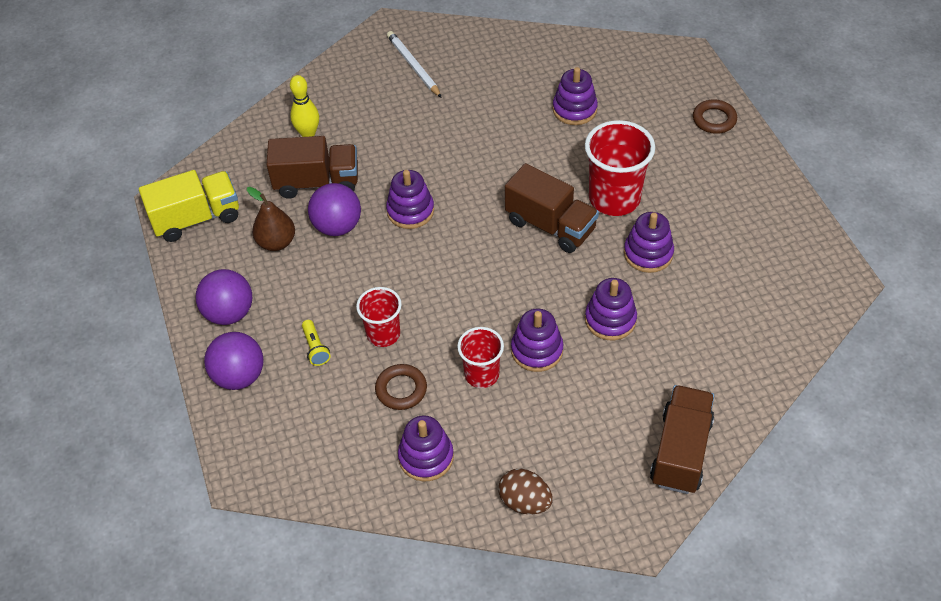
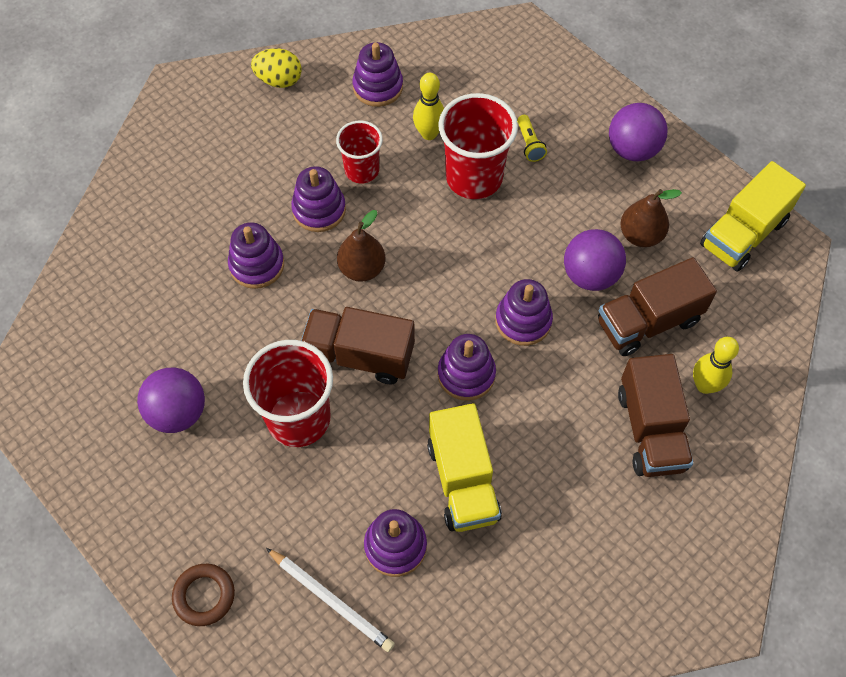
camera: 155 degrees right, 10 degrees up
purple ball [204,332,263,390] -> purple ball moved to [137,368,205,433]
yellow flashlight [302,320,331,366] -> yellow flashlight turned 150 degrees counterclockwise [517,115,547,162]
red cup [356,287,402,347] -> red cup [438,93,518,199], size x1.65
brown ring [375,364,427,410] -> yellow bowling pin [413,73,444,140]
white pencil [387,31,442,98] -> white pencil moved to [266,548,395,652]
brown egg [498,469,553,514] -> yellow egg [251,48,302,88]
purple stacking toy [624,212,674,273] -> purple stacking toy moved to [438,334,496,401]
brown truck [650,385,714,494] -> brown truck moved to [618,354,693,477]
none -> brown pear [337,210,385,282]
none -> yellow truck [427,403,502,532]

